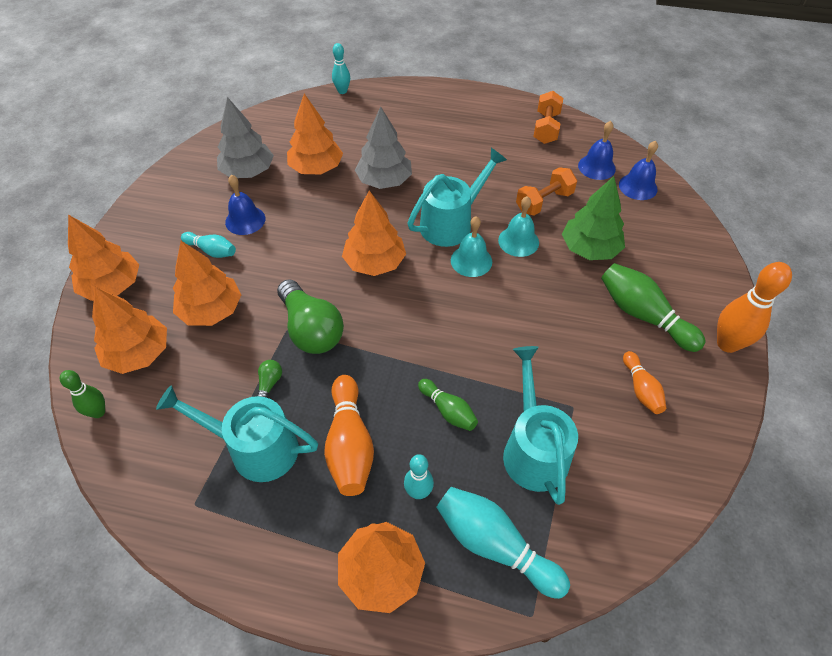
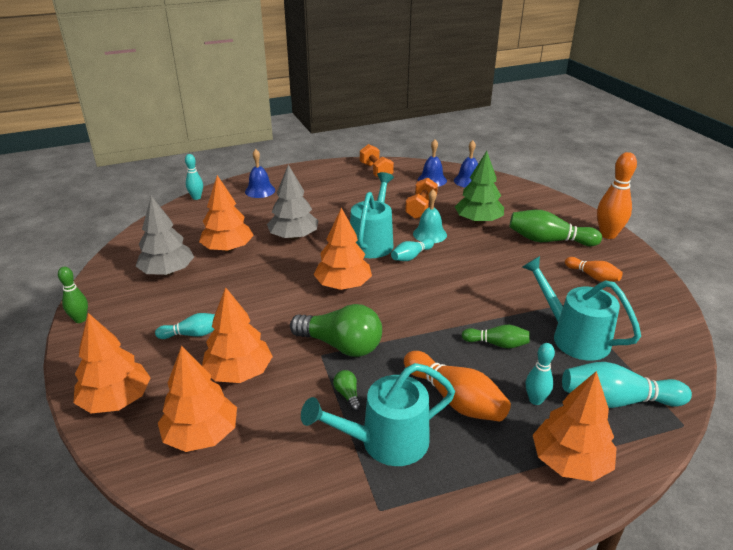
camera: 35 degrees left, 20 degrees down
green bowling pin [60,370,105,418] -> green bowling pin moved to [58,267,88,323]
blue bell [225,175,265,235] -> blue bell moved to [245,149,275,198]
turquoise bell [451,216,492,277] -> turquoise bowling pin [391,238,434,261]

